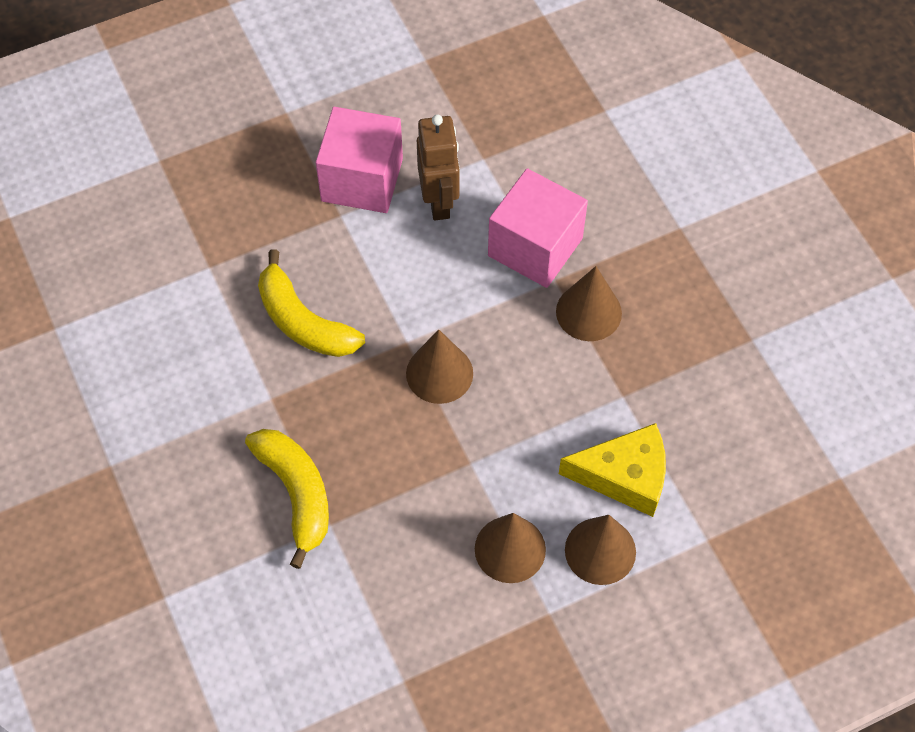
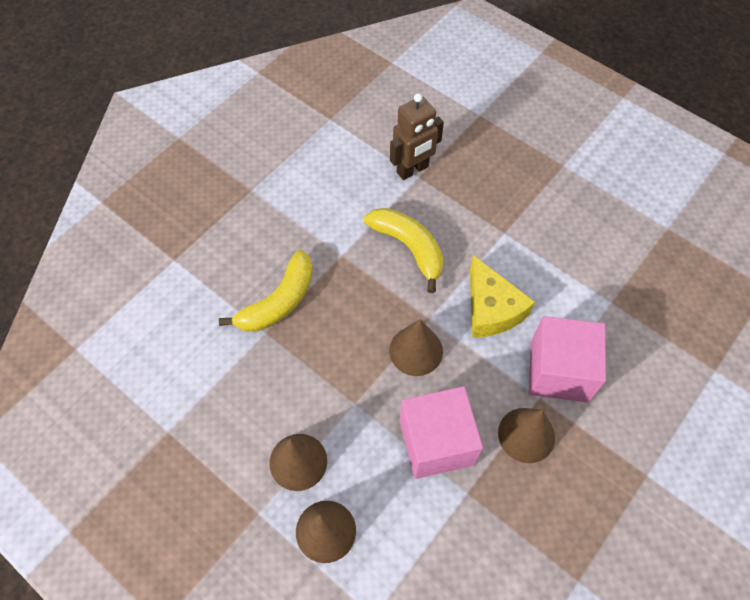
camera: 65 degrees right, 0 degrees up
yellow banana [258,249,365,357] -> yellow banana turned 120 degrees clockwise [364,208,444,293]
pink cube [316,107,403,213] -> pink cube moved to [400,386,483,479]
brown robot [417,115,460,220] -> brown robot moved to [390,93,444,180]
yellow cheese [559,423,666,517] -> yellow cheese moved to [470,255,535,337]

